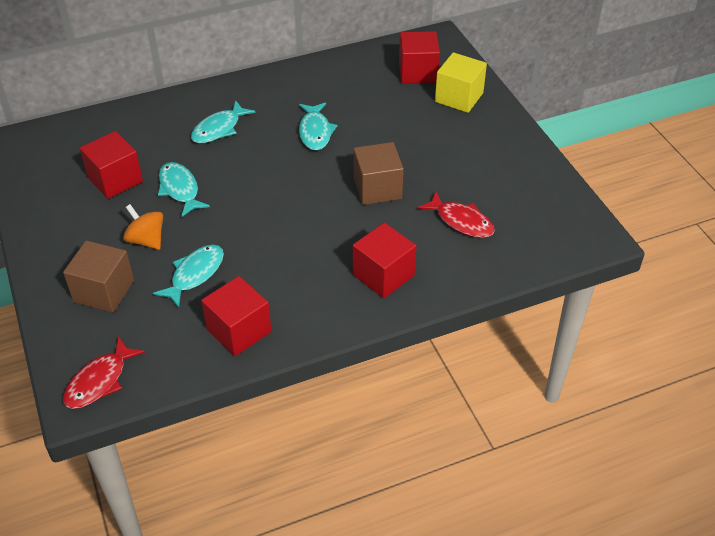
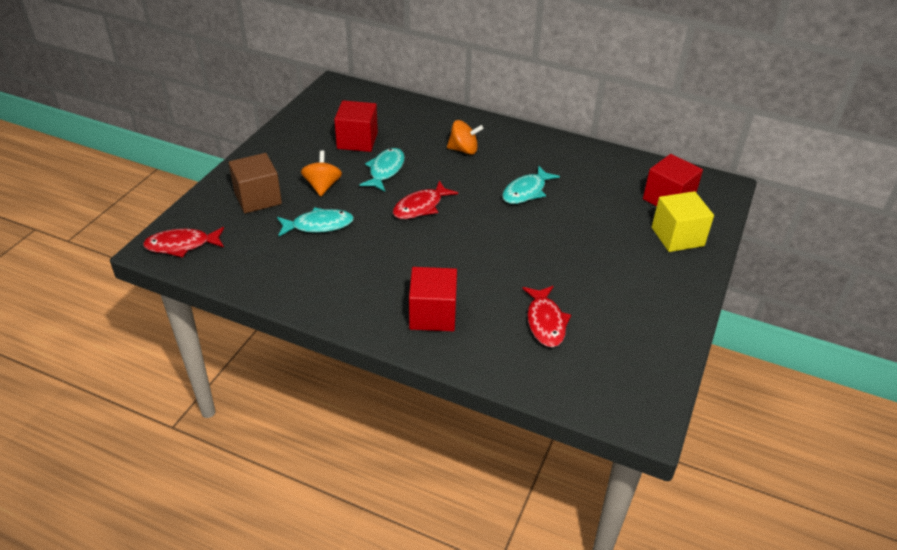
camera: 45 degrees right, 5 degrees down
turquoise fish [191,101,256,143] -> orange spinning top [447,120,484,155]
red cube [201,276,271,356] -> none
brown cube [353,142,404,205] -> none
none -> red fish [393,181,458,219]

